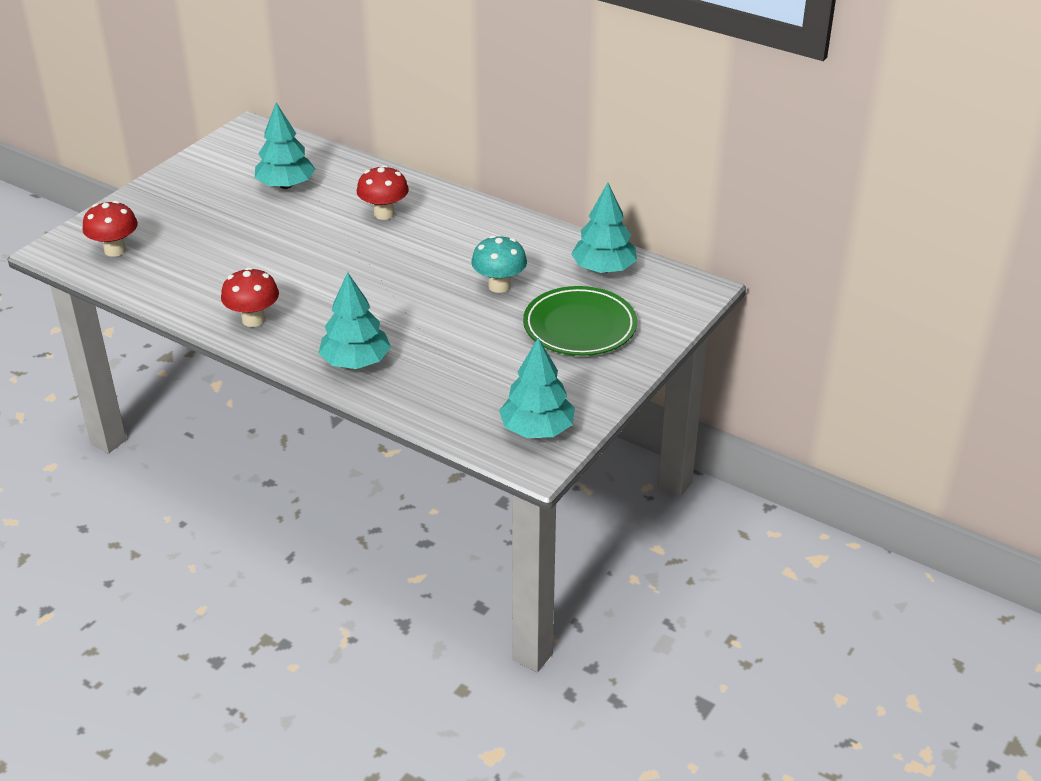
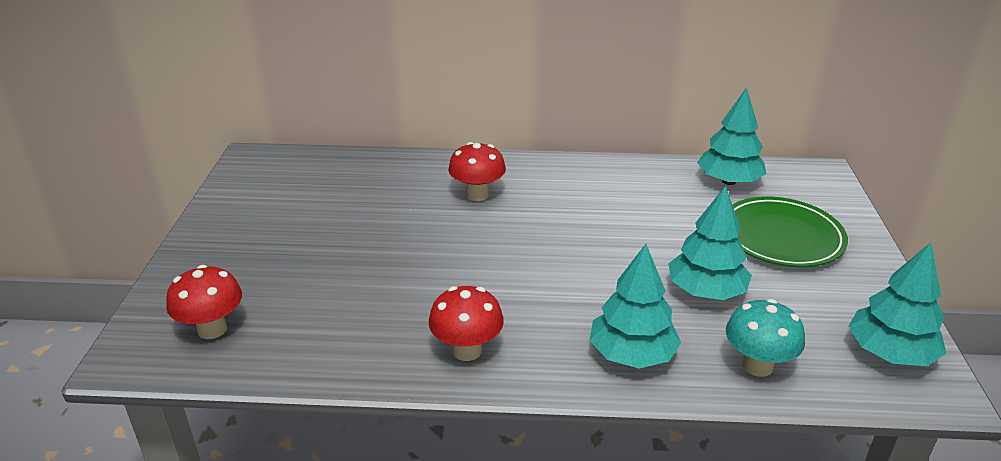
camera: 30 degrees left, 5 degrees down
turquoise tree [255,103,315,189] -> turquoise tree moved to [668,186,752,300]
turquoise mushroom [471,235,527,293] -> turquoise mushroom moved to [726,299,805,377]

